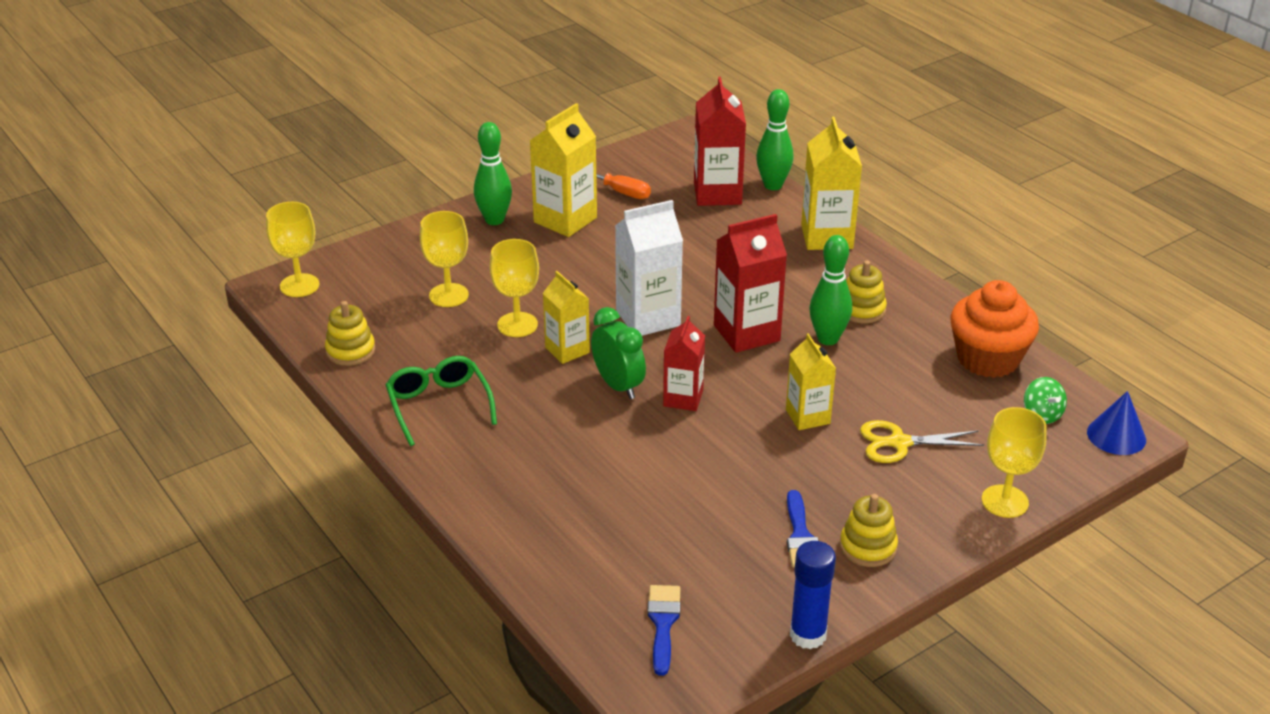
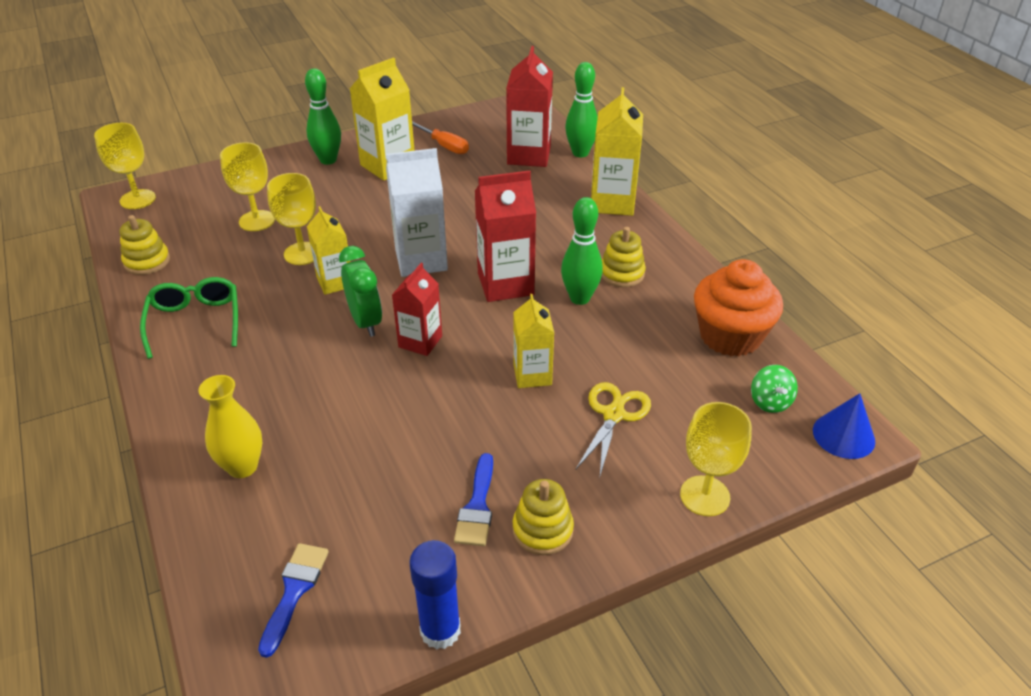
camera: 10 degrees right, 5 degrees up
yellow scissors [860,420,984,463] -> yellow scissors turned 105 degrees clockwise [575,382,651,476]
none -> yellow vase [198,375,263,478]

